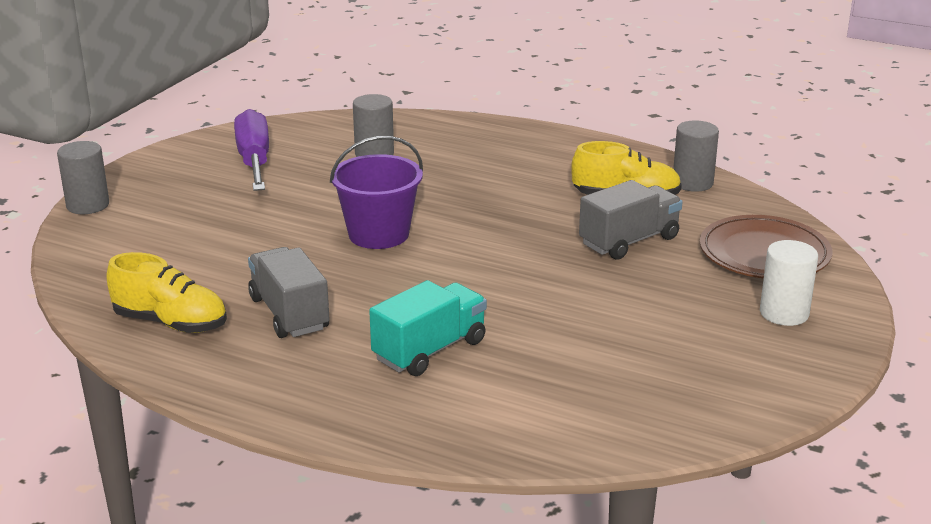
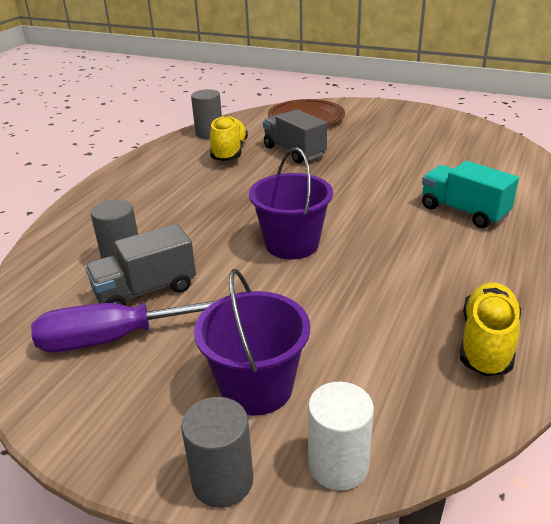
camera: 90 degrees left, 5 degrees up
grey truck [248,247,330,338] -> grey truck moved to [85,224,196,306]
white cylinder [760,240,818,326] -> white cylinder moved to [308,382,374,491]
none -> purple bucket [194,269,310,415]

